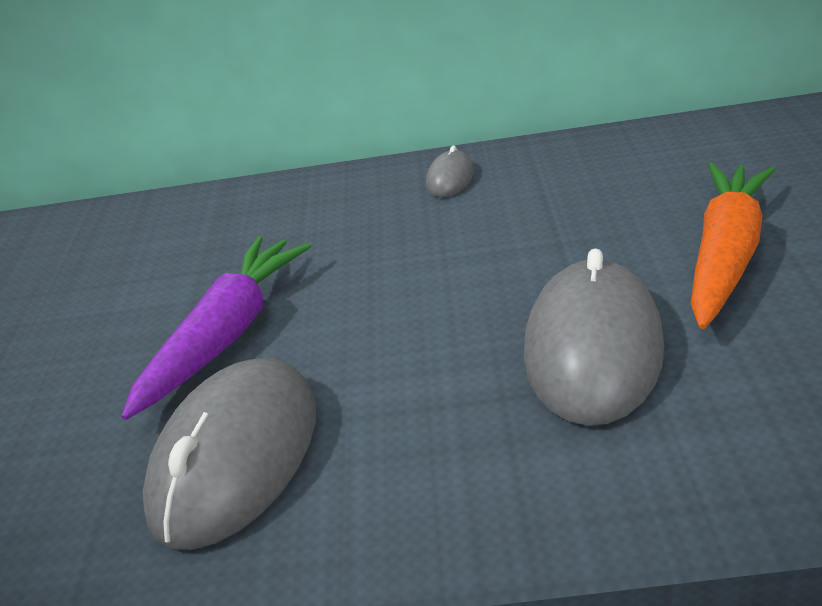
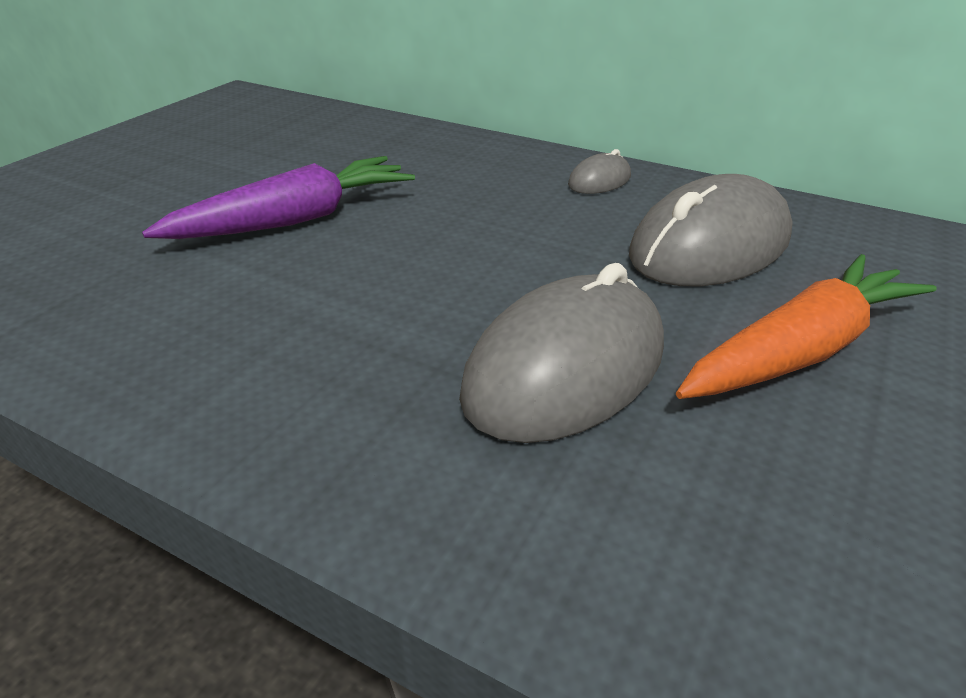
camera: 25 degrees right, 0 degrees up
grey mouse [143,358,316,550] -> grey mouse moved to [629,174,793,286]

